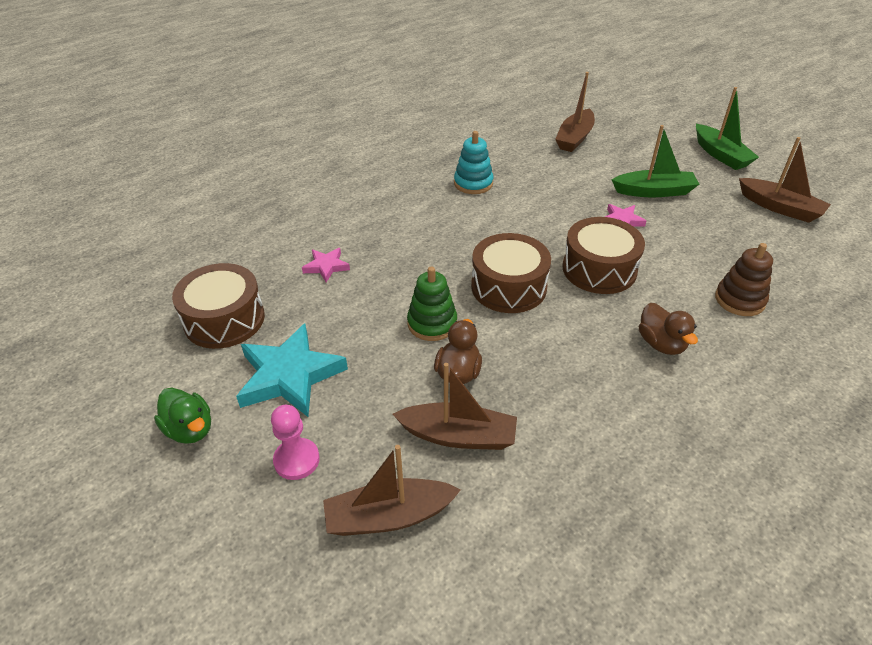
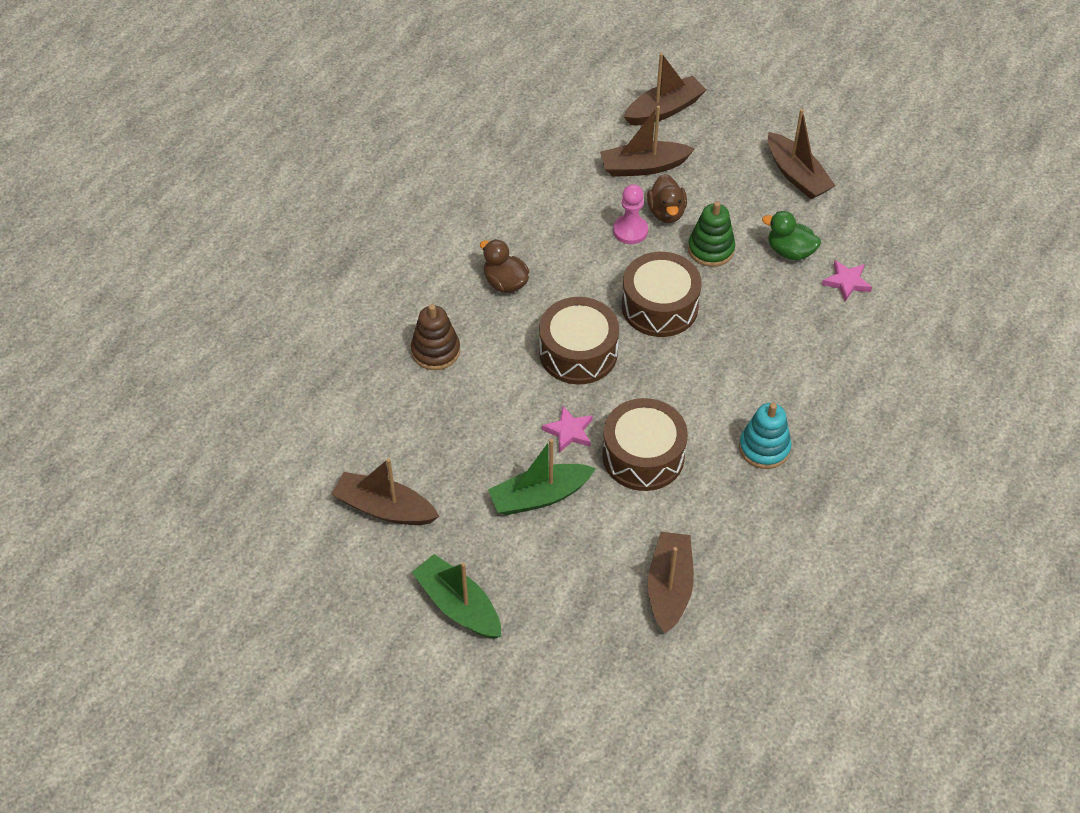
camera: 160 degrees right, 10 degrees up
green duck [154,388,211,444] -> green duck moved to [762,211,821,260]
brown drum [172,263,265,349] -> brown drum moved to [603,398,688,491]
turquoise star [236,324,348,417] -> brown boat [768,109,835,199]
pink pawn [271,405,320,480] -> pink pawn moved to [613,184,648,244]

